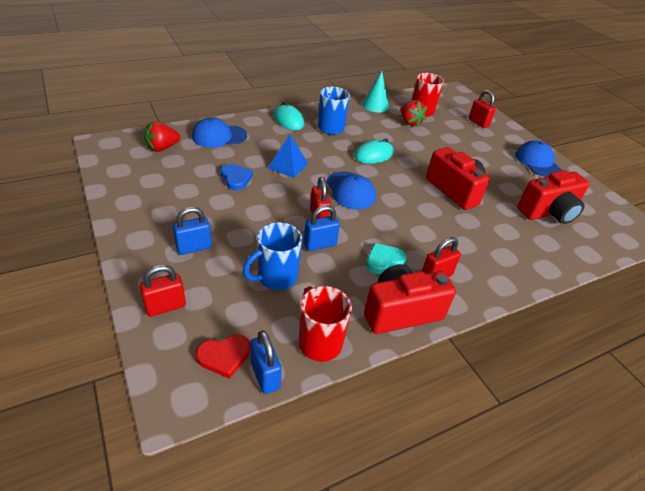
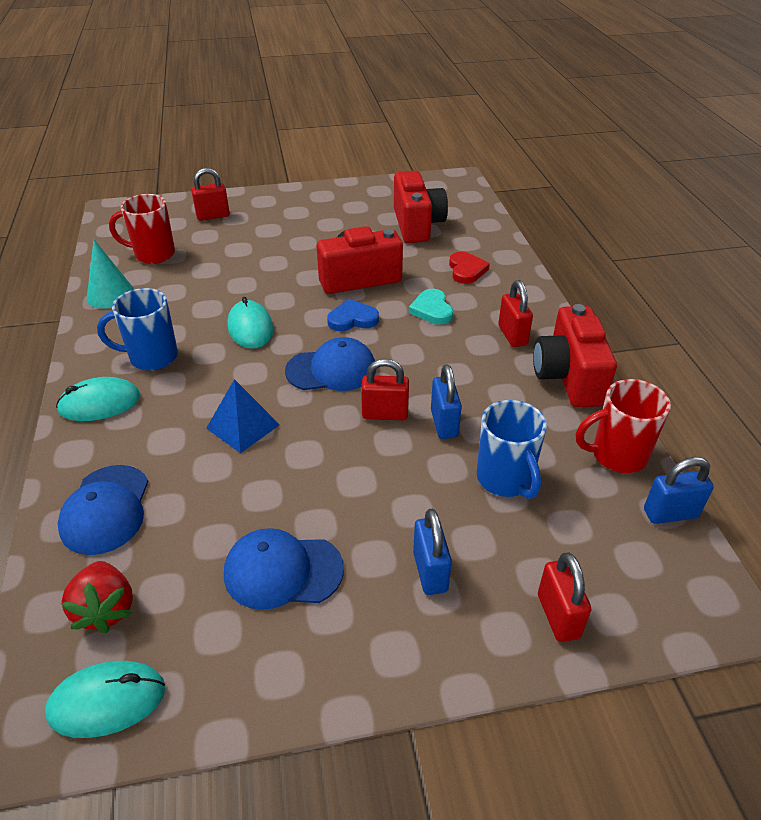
camera: 70 degrees left, 0 degrees up
red heart [196,334,250,379] -> red heart moved to [449,252,490,284]
blue heart [221,164,253,190] -> blue heart moved to [327,299,379,331]
turquoise heart [366,243,407,274] -> turquoise heart moved to [409,289,453,324]
red strawberry [401,100,427,127] -> none
blue cap [515,140,562,177] -> blue cap moved to [224,528,344,610]
none -> turquoise mouse [45,661,165,738]

